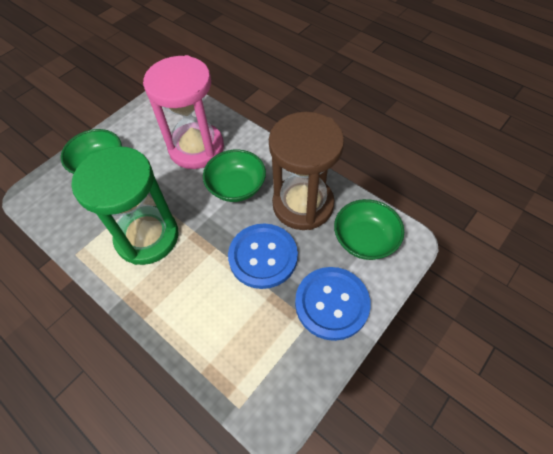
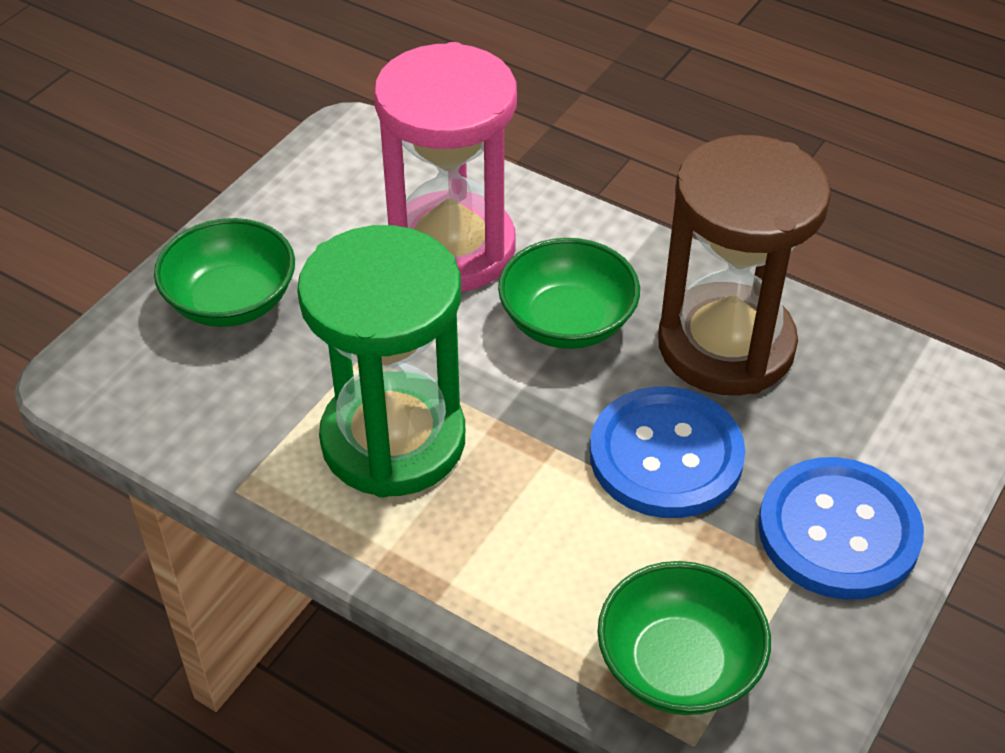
camera: 10 degrees left, 10 degrees down
green bowl [334,199,404,260] -> green bowl moved to [597,561,771,715]

